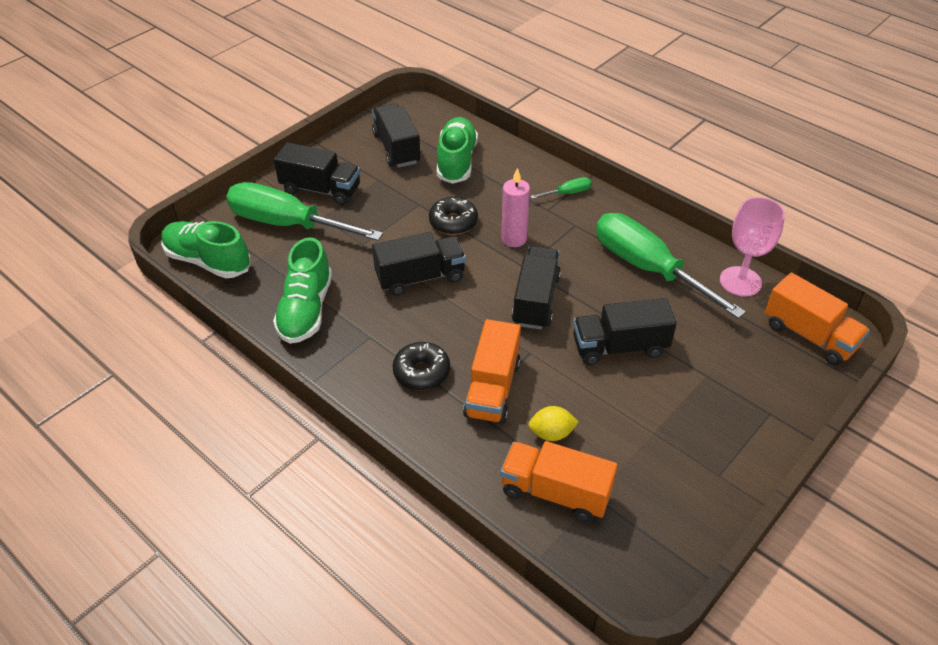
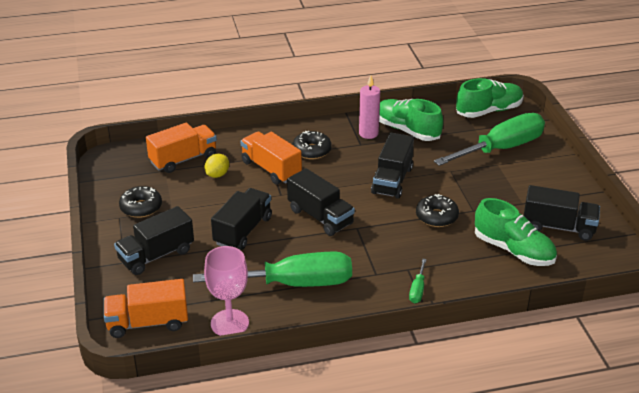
camera: 125 degrees right, 10 degrees down
black truck [274,142,360,205] -> black truck moved to [114,206,194,275]
pink candle [501,168,530,247] -> pink candle moved to [359,75,380,139]
none -> black donut [119,186,162,218]

